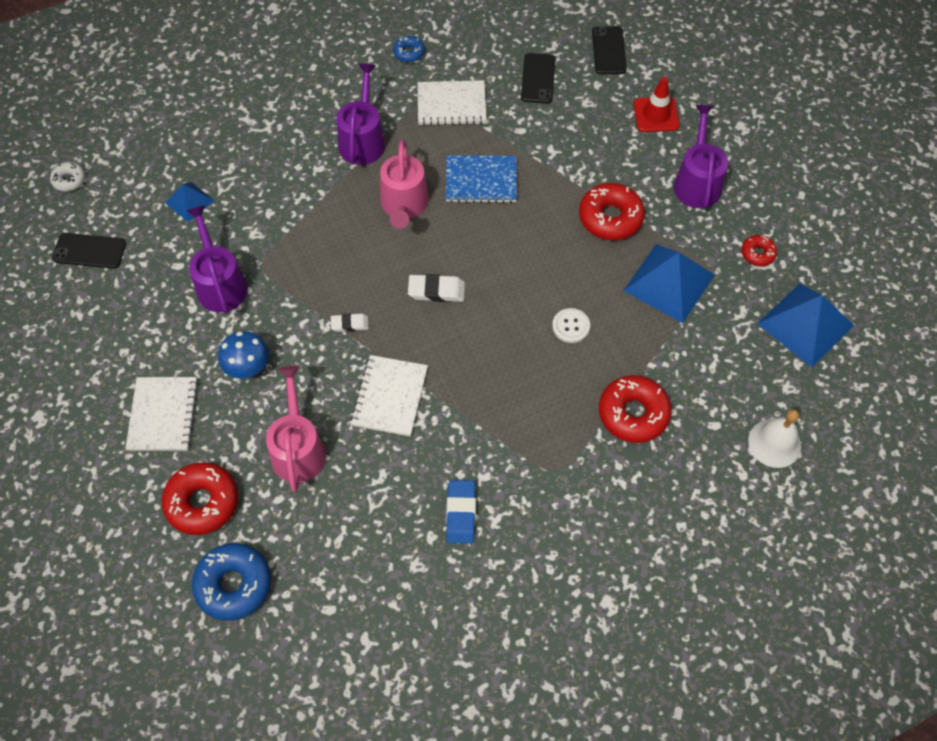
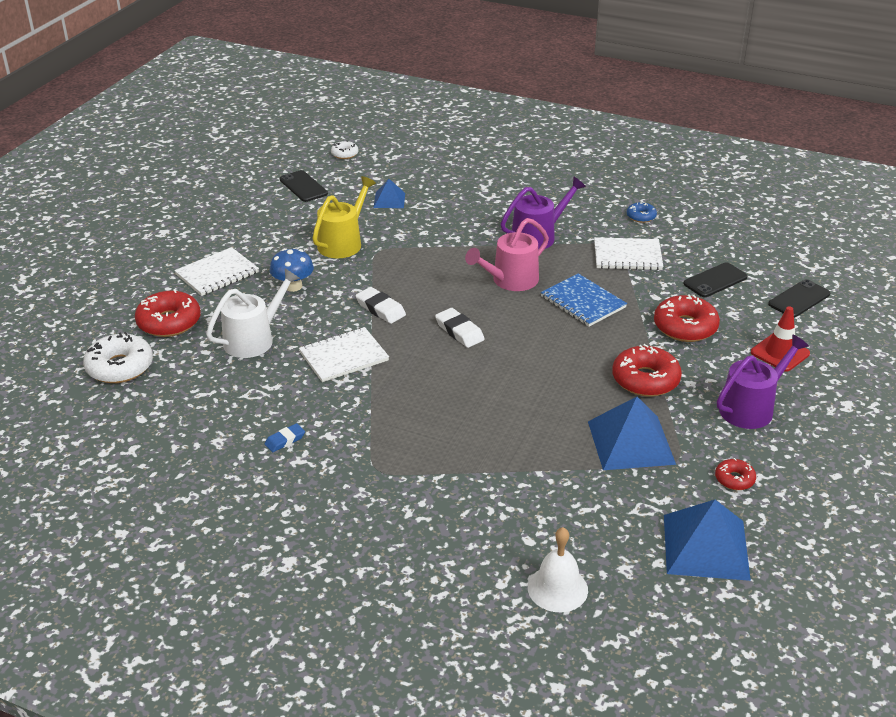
camera: 50 degrees right, 25 degrees down
purple watering can [186,205,248,314] -> yellow watering can [312,176,376,258]
blue donut [192,543,271,621] -> white donut [83,332,153,383]
pink watering can [266,366,326,493] -> white watering can [206,269,300,358]
white eraser [331,313,369,332] -> white eraser [355,287,406,324], size x1.54
white notebook [417,80,487,126] -> white notebook turned 45 degrees counterclockwise [594,237,663,270]
blue eraser [446,480,476,544] -> blue eraser [265,423,305,452], size x0.65
white button [552,308,590,343] -> none
red donut [599,375,672,443] -> red donut moved to [654,294,720,342]

